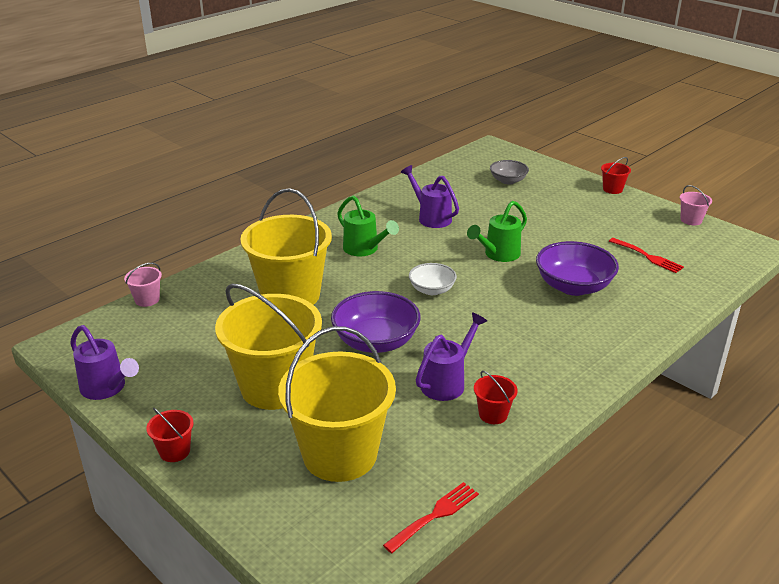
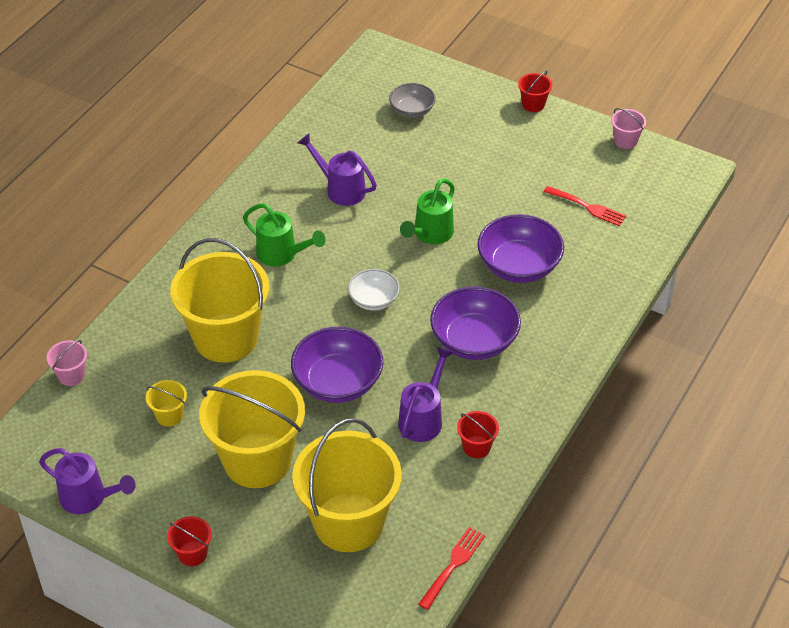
camera: 15 degrees left, 15 degrees up
none -> yellow bucket [146,380,187,427]
none -> purple bowl [430,286,521,360]

